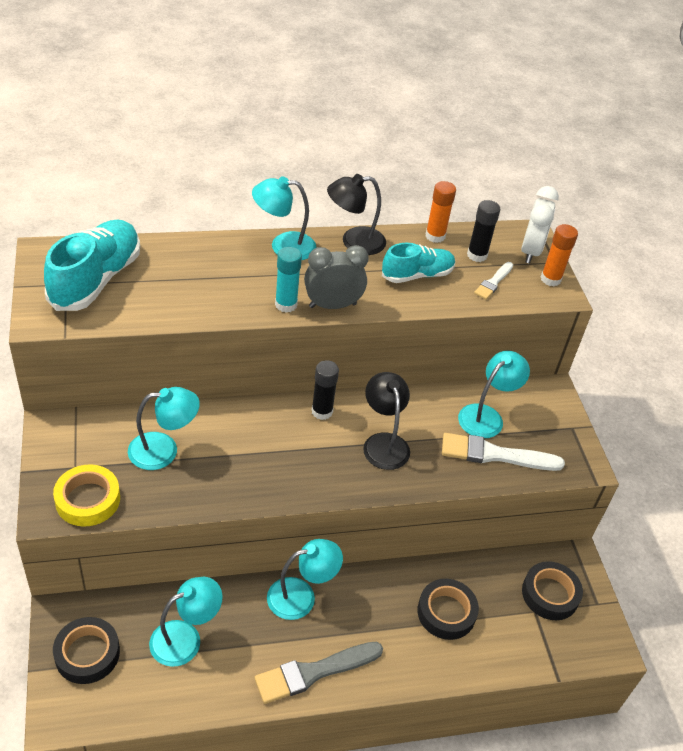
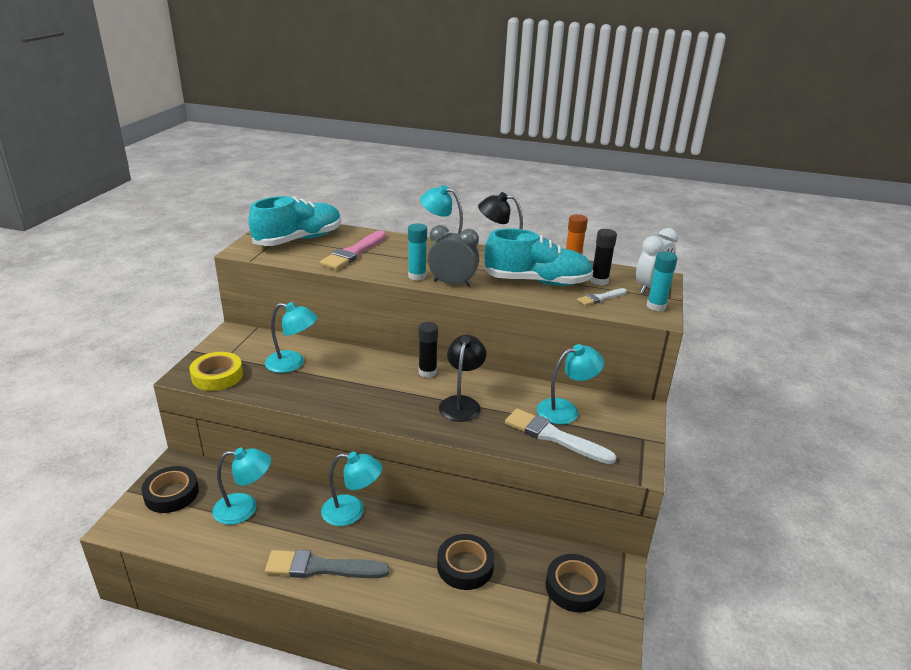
camera: 30 degrees right, 15 degrees down
turquoise shoe [382,243,455,283] -> turquoise shoe [484,228,593,286], size x1.59
orange glue stick [541,224,578,286] -> turquoise glue stick [647,252,678,311]
none -> pink brush [320,230,386,270]

